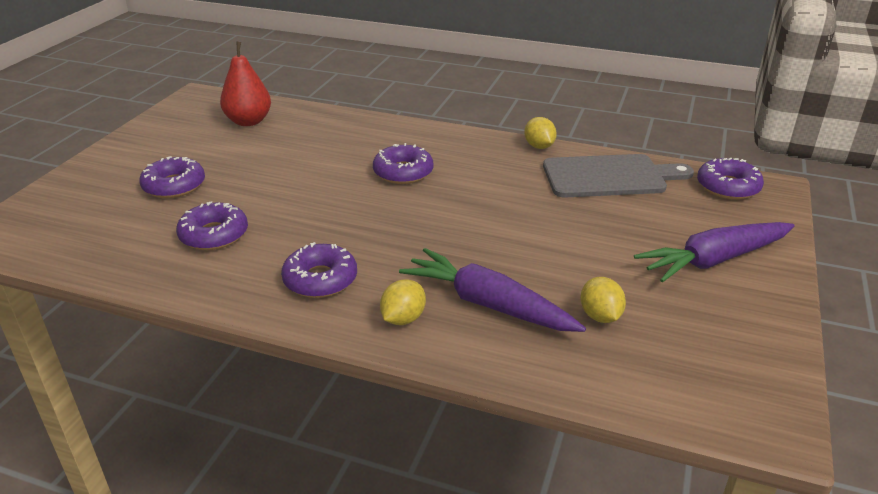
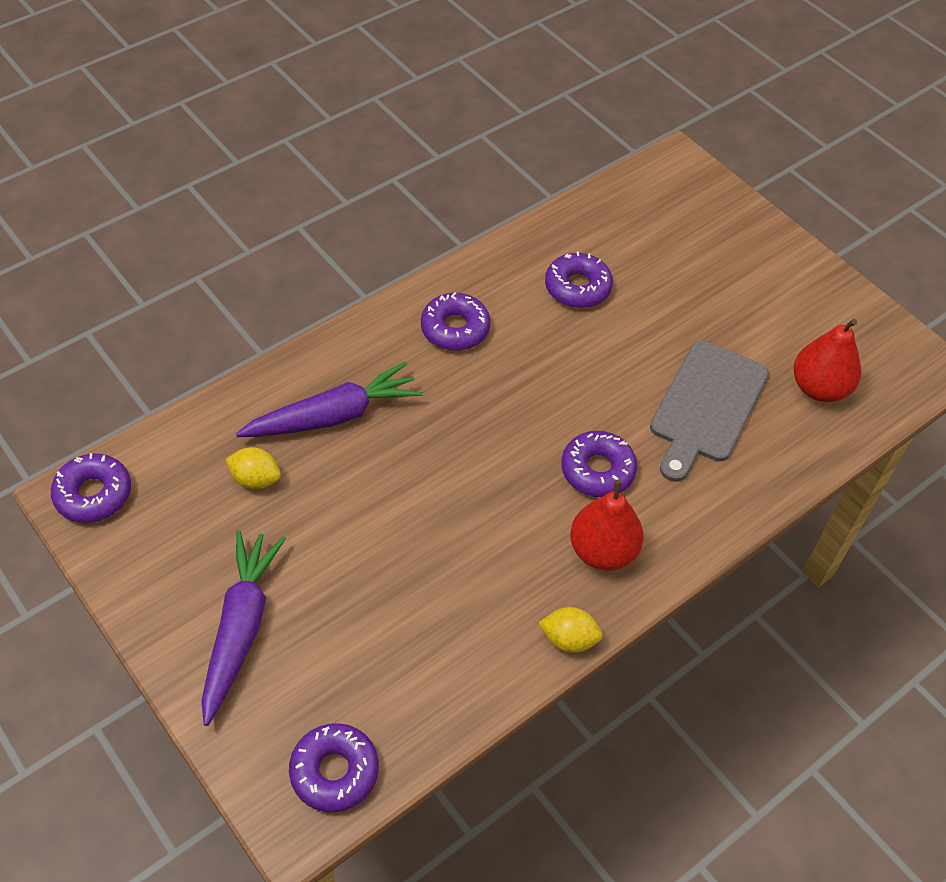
camera: 120 degrees right, 20 degrees up
purple donut [139,156,205,198] -> purple donut moved to [51,453,131,523]
yellow lemon [380,279,426,325] -> none
grey cutting board [543,154,694,198] -> grey cutting board moved to [650,341,769,482]
none -> red pear [570,480,644,571]

